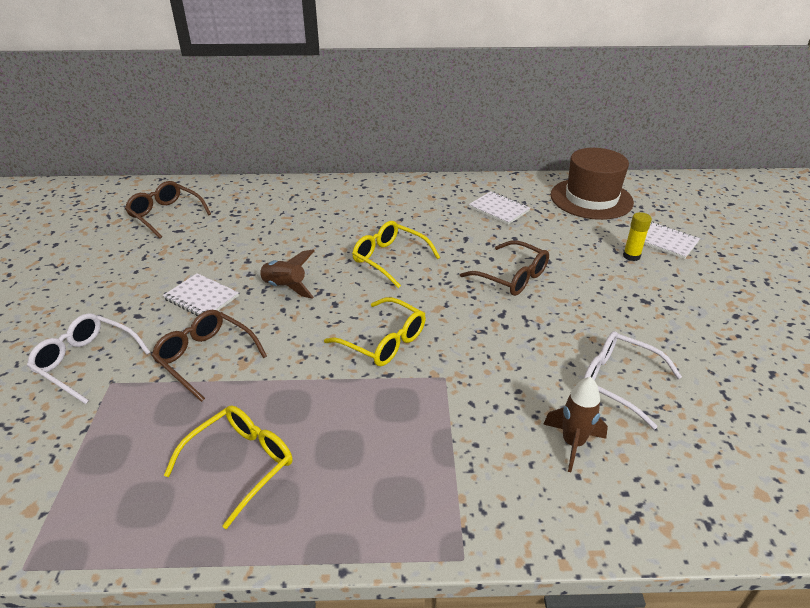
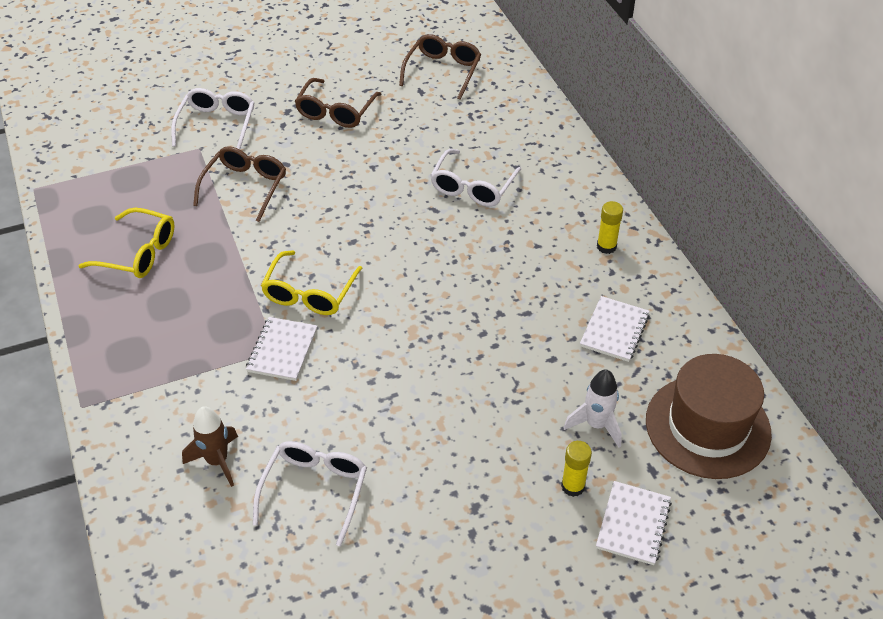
camera: 70 degrees right, 10 degrees up
white notebook [163,273,239,316] -> white notebook moved to [246,317,317,381]
brown rocket [256,250,315,299] -> none
yellow glasses [352,221,440,288] -> none
brown glasses [460,240,549,296] -> brown glasses moved to [295,78,382,128]
none -> white glasses [430,149,521,207]
none -> white rocket [563,369,622,448]
none -> yellow glue stick [597,201,623,254]

